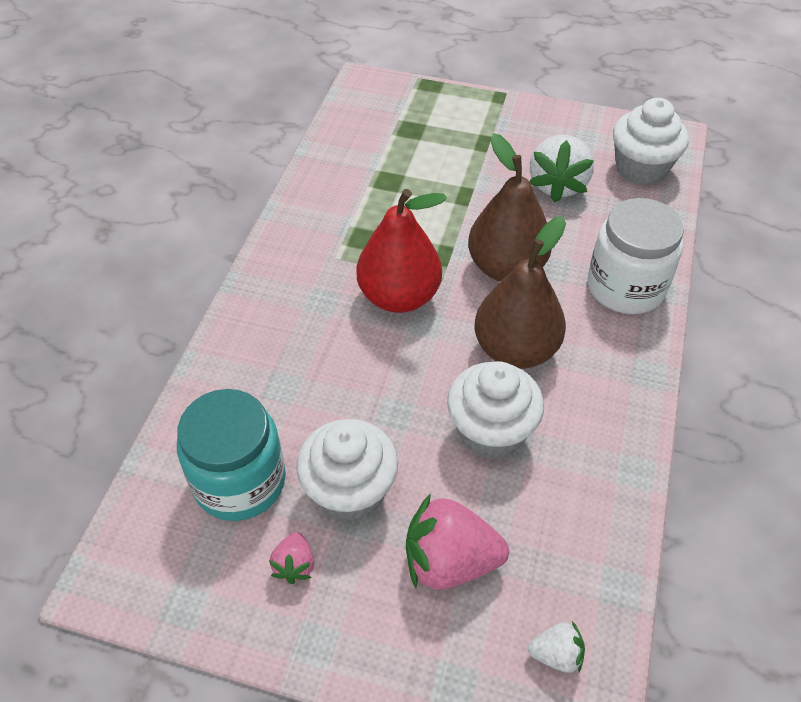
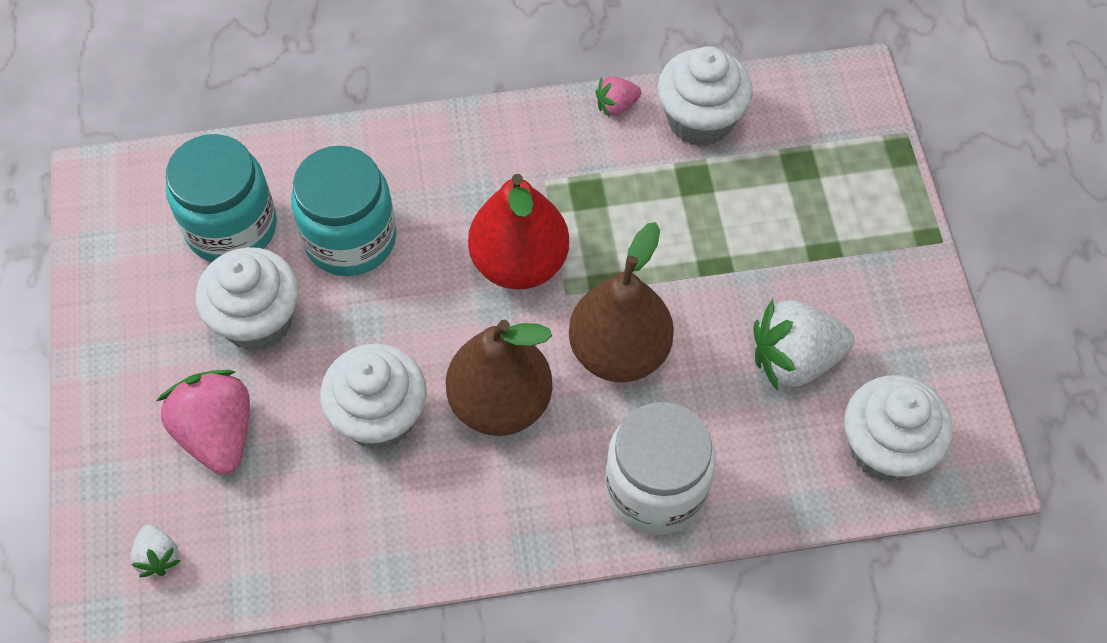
camera: 65 degrees right, 10 degrees up
pink strawberry [269,532,314,584] -> pink strawberry moved to [595,76,641,117]
none -> turquoise jar [291,146,397,276]
none -> white cupcake [658,46,753,146]

